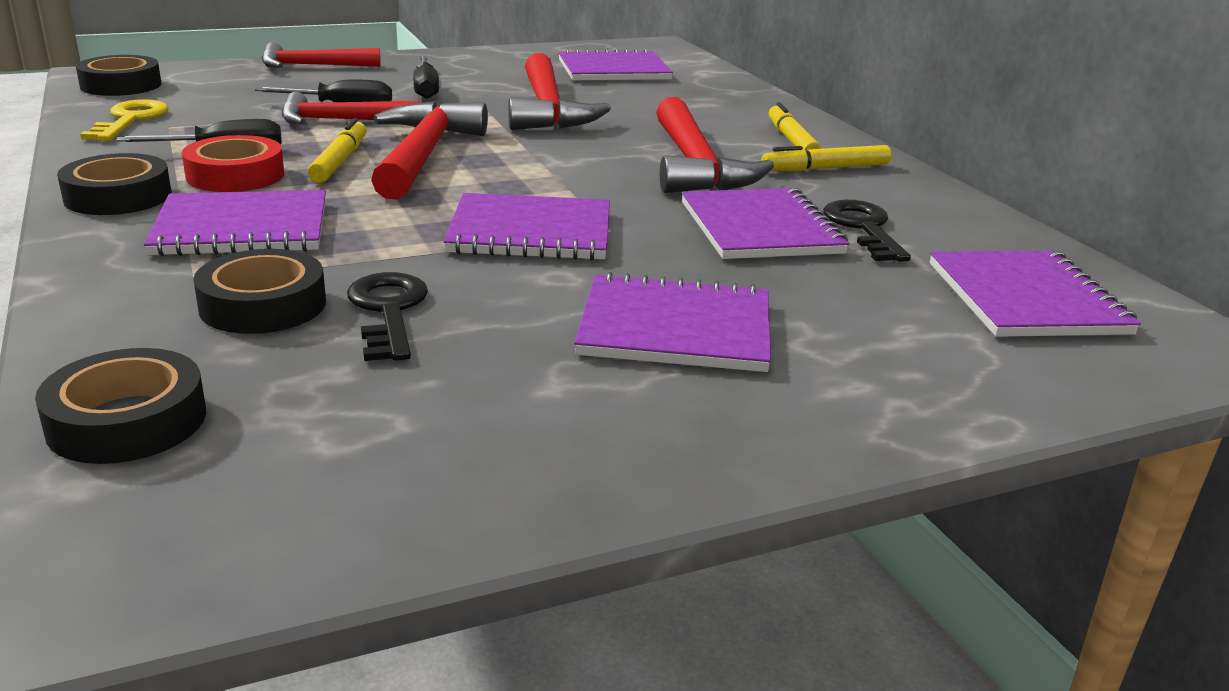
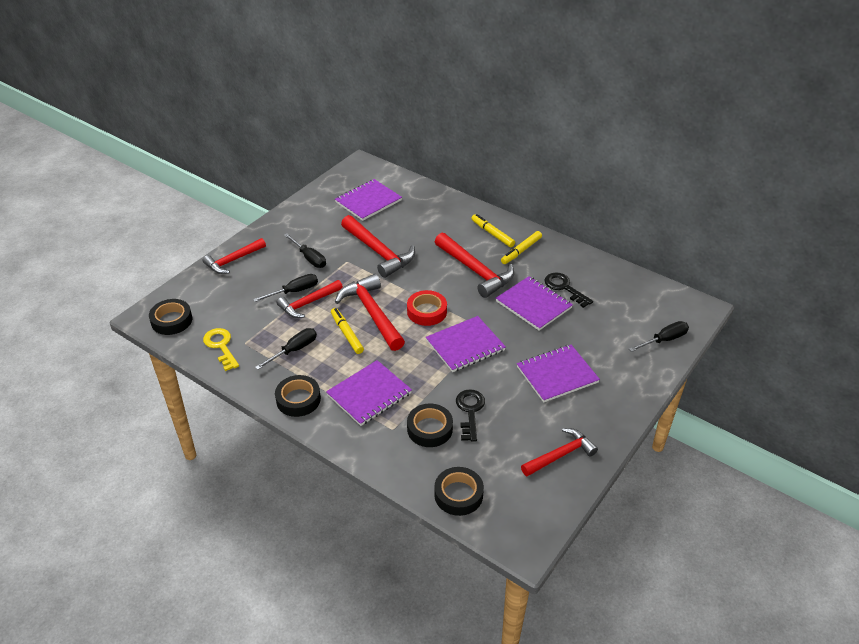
camera: 30 degrees left, 15 degrees up
red tape [182,135,284,192] -> red tape moved to [407,290,447,326]
black key [347,272,428,361] -> black key turned 45 degrees clockwise [456,389,485,441]
purple notebook [930,251,1141,337] -> none
none -> red hammer [521,428,598,476]
none -> black screwdriver [629,321,689,352]

